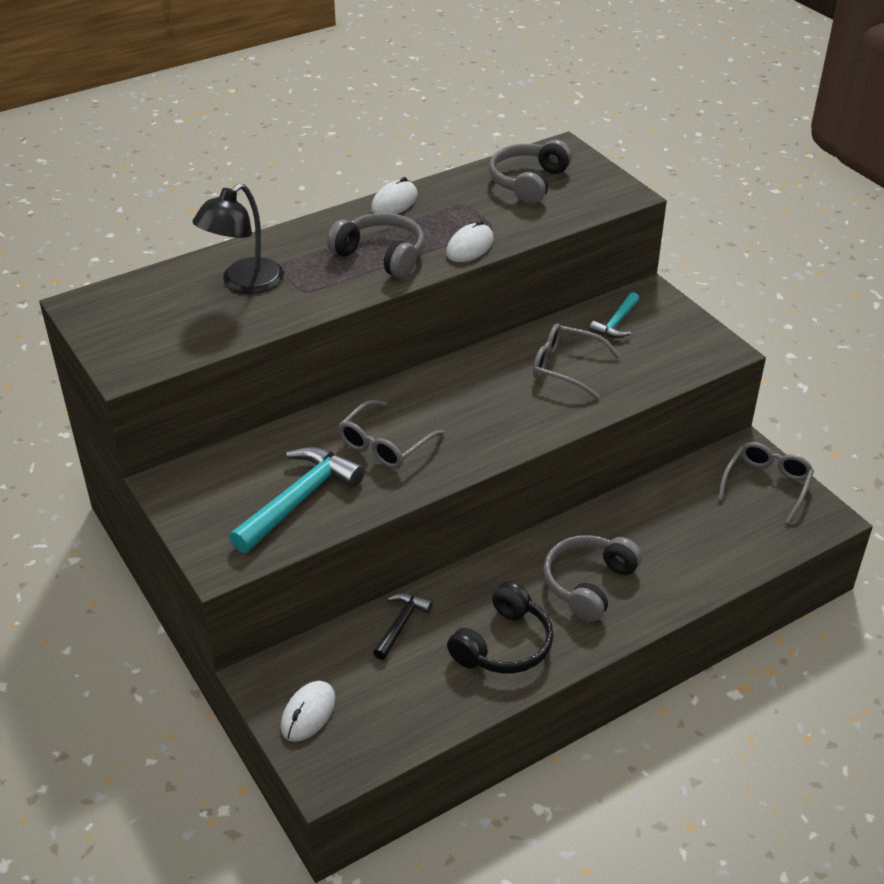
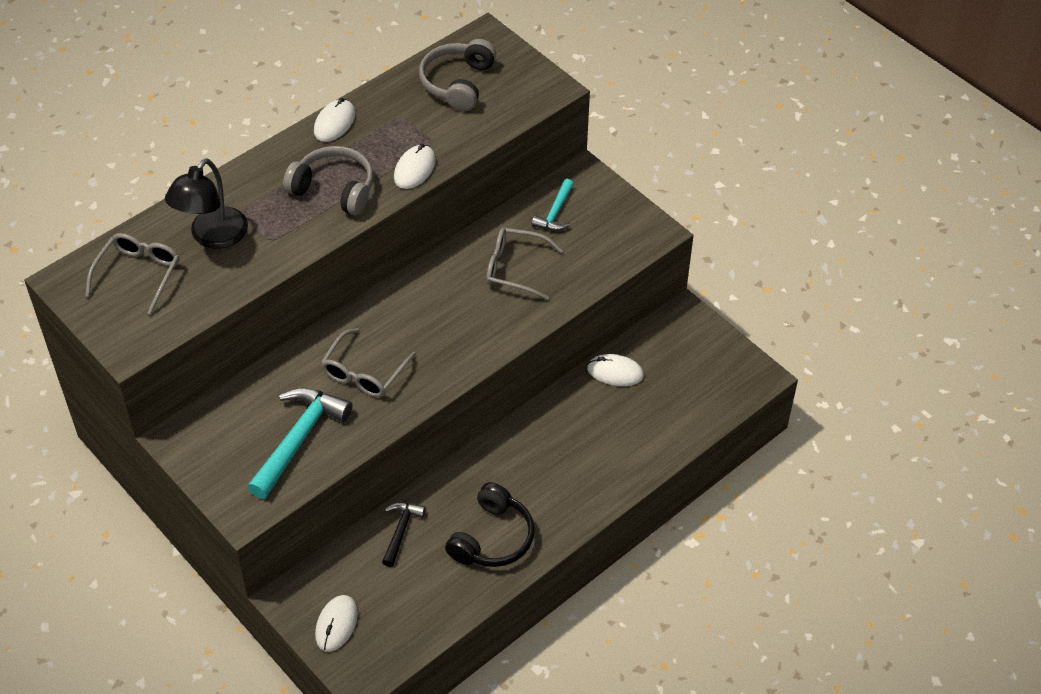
camera: 10 degrees left, 10 degrees up
grey headphones [543,535,642,622] -> none
grey glasses [718,442,814,524] -> grey glasses moved to [85,233,179,315]
none -> white mouse [587,354,644,386]

